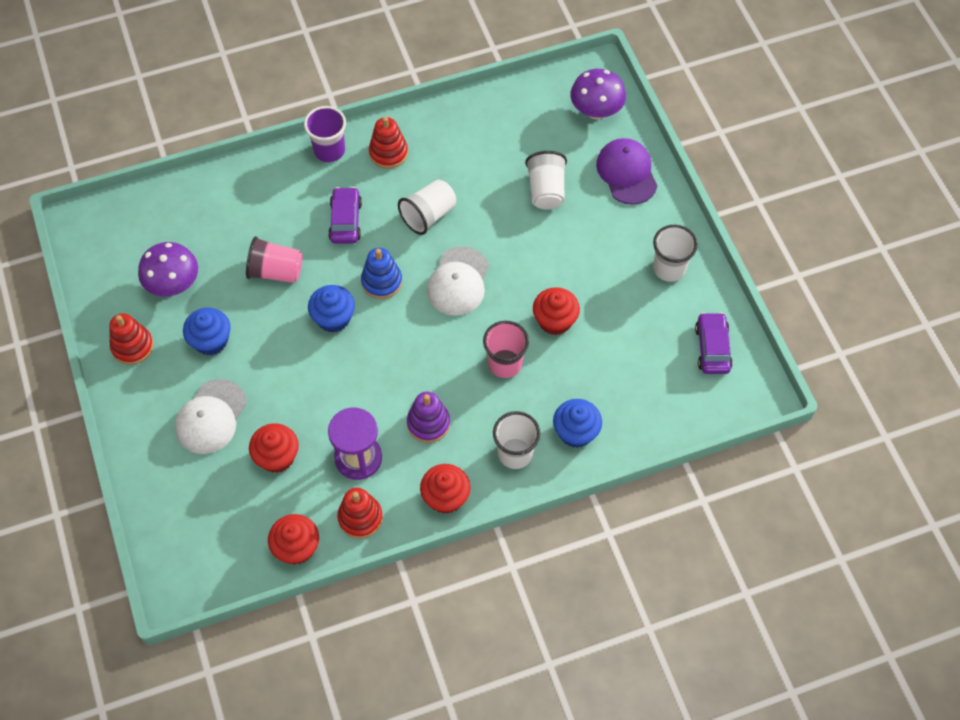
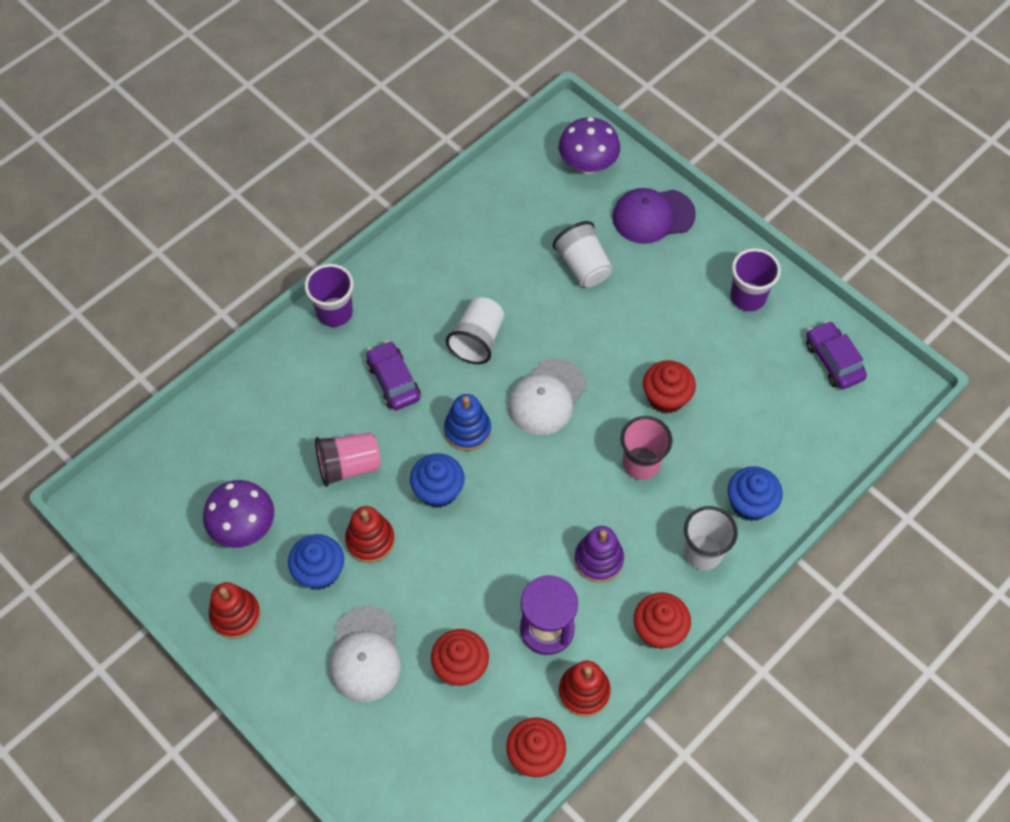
camera: 25 degrees left, 0 degrees up
red stacking toy [369,117,408,169] -> red stacking toy moved to [345,506,395,563]
white cap [427,246,489,316] -> white cap turned 45 degrees clockwise [508,358,586,435]
purple cap [596,138,658,205] -> purple cap turned 60 degrees counterclockwise [612,188,696,244]
white cup [653,225,698,282] -> purple cup [730,248,781,311]

